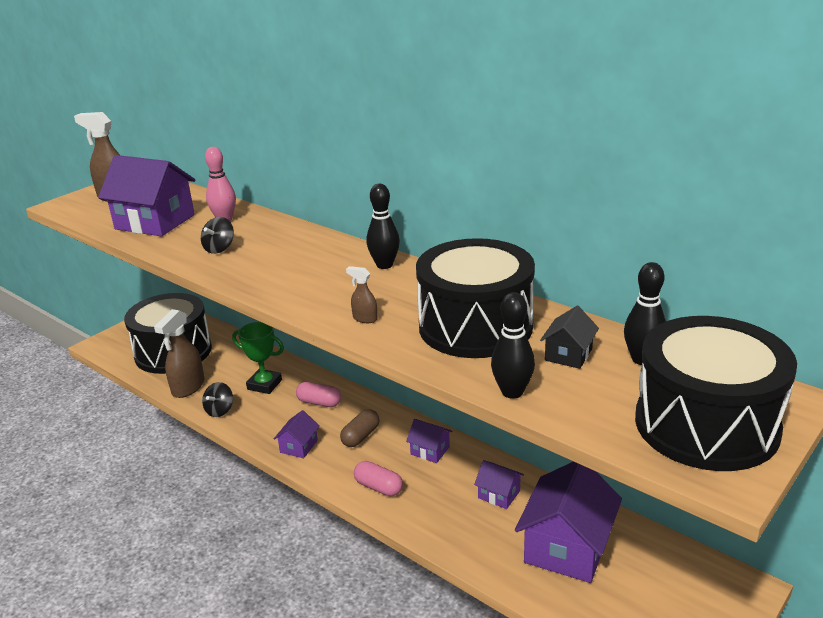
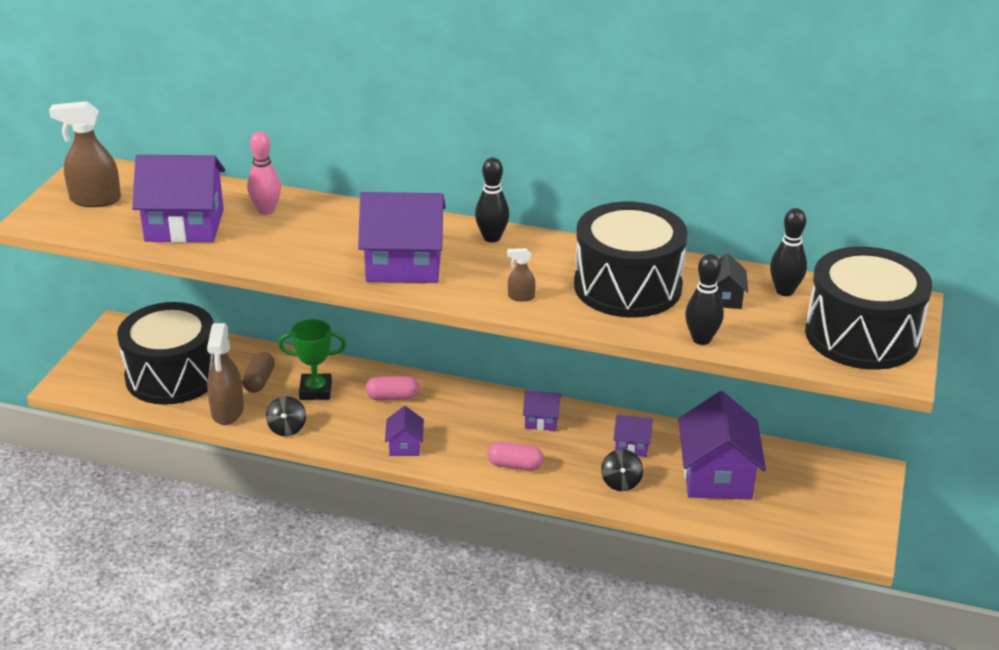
camera: 25 degrees left, 5 degrees up
black spinning top [201,217,234,254] -> black spinning top moved to [601,449,643,491]
brown capsule [340,409,380,447] -> brown capsule moved to [242,352,275,393]
none -> purple house [358,192,446,283]

